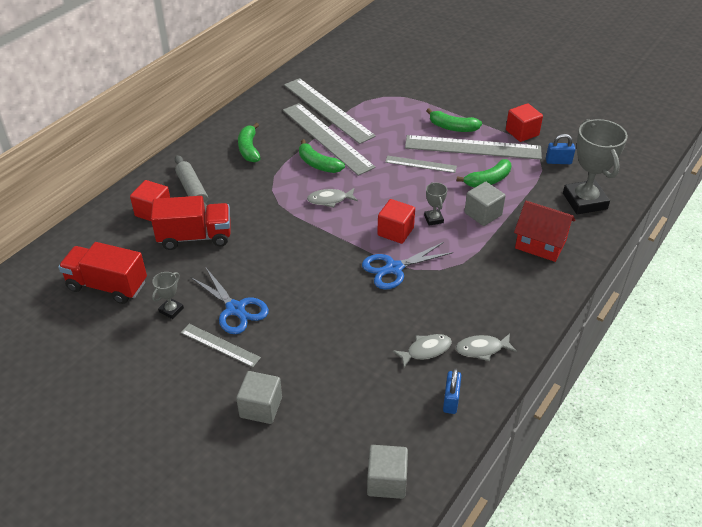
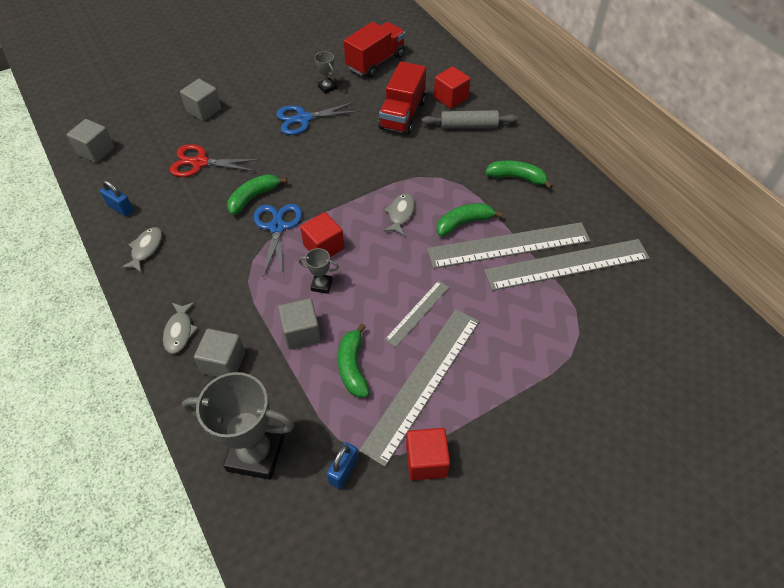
camera: 115 degrees right, 10 degrees up
grey ruler [181,324,261,367] -> none
grey fish [393,334,452,368] -> grey fish moved to [163,302,198,354]
green banana [426,108,482,132] -> green banana moved to [227,174,287,215]
red house [514,201,575,262] -> grey cube [194,329,245,377]
none -> red scissors [170,144,259,177]

